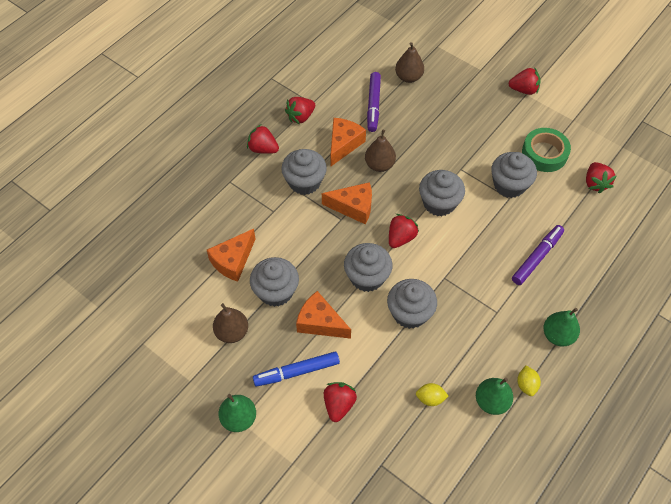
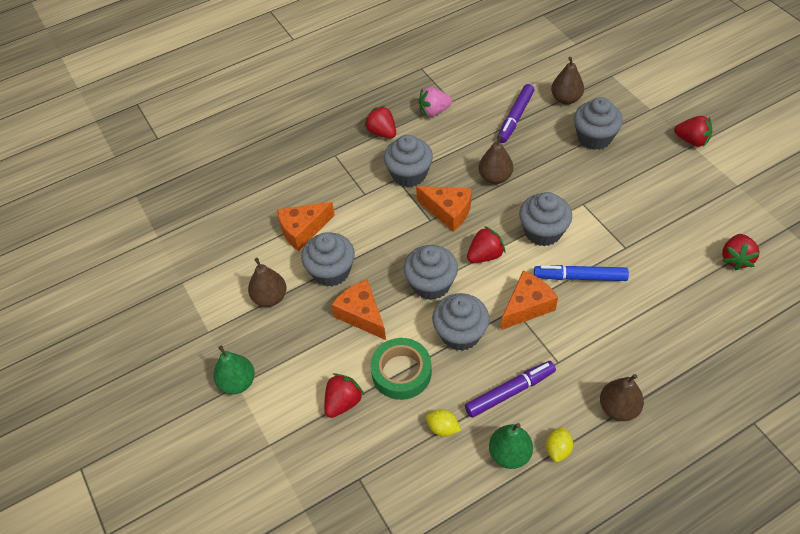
camera: 25 degrees right, 5 degrees down
blue marker [253,352,340,387] -> blue marker moved to [534,265,629,281]
red strawberry [285,97,315,124] -> pink strawberry [418,87,452,117]
orange cheese [331,118,366,166] -> orange cheese moved to [501,271,558,330]
grey cupcake [491,152,537,198] -> grey cupcake moved to [574,97,623,150]
purple marker [512,225,564,285] -> purple marker moved to [465,361,556,418]
green tape [522,128,571,172] -> green tape moved to [370,338,432,400]
green pear [543,308,580,347] -> brown pear [600,374,644,421]

